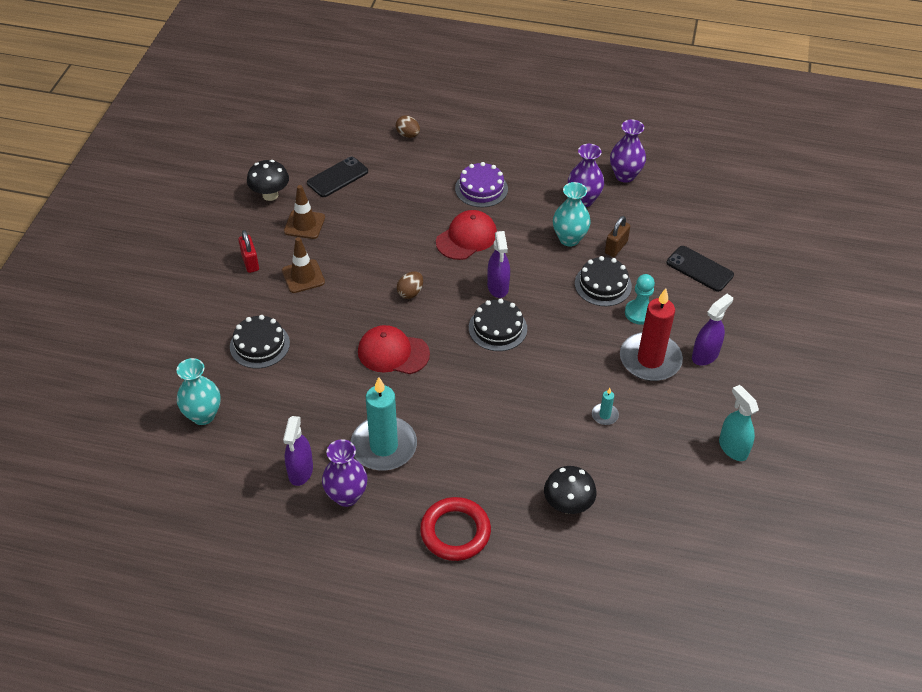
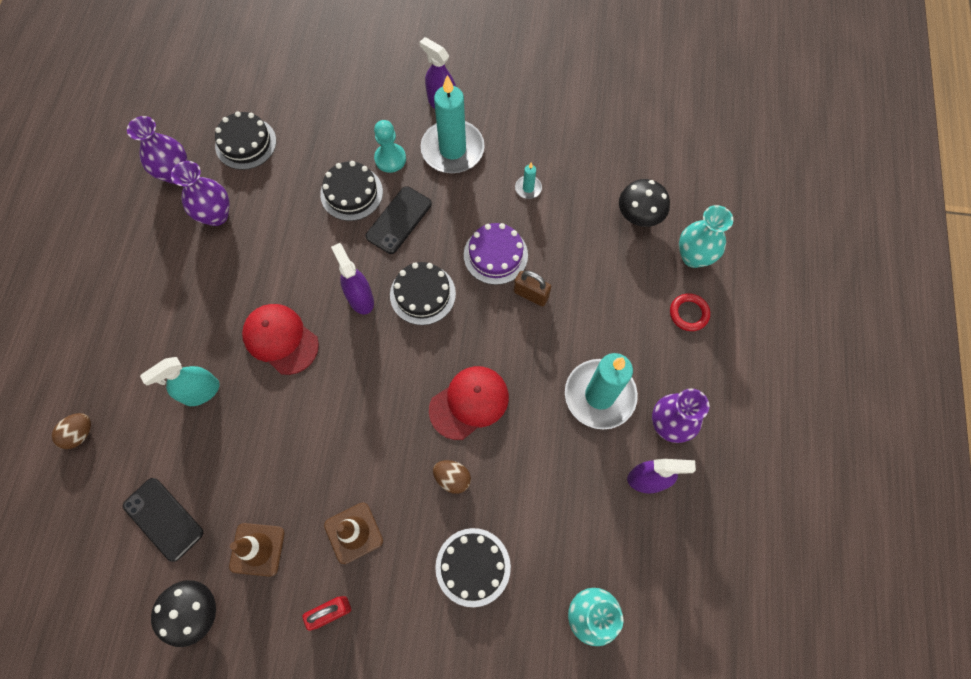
camera: 95 degrees left, 20 degrees up
red cap [358,325,430,374] -> red cap turned 135 degrees counterclockwise [429,366,509,440]
brown egg [397,271,423,299] -> brown egg moved to [433,460,471,494]
red ring [420,497,491,561] -> red ring [670,293,710,331], size x0.58
purple cake [455,162,508,207] -> purple cake moved to [464,223,528,285]
purple spray bottle [487,231,510,298] -> purple spray bottle turned 105 degrees counterclockwise [331,243,374,314]
turquoise vase [553,182,591,246] -> turquoise vase moved to [679,205,733,268]
brown padlock [605,216,630,257] -> brown padlock moved to [514,271,551,306]
red candle [620,288,683,381] -> turquoise candle [421,75,485,173]
black phone [667,246,734,292] -> black phone moved to [366,186,432,254]
turquoise spray bottle [719,385,759,461] -> turquoise spray bottle moved to [140,357,220,406]
none -> black cake [215,111,276,170]

